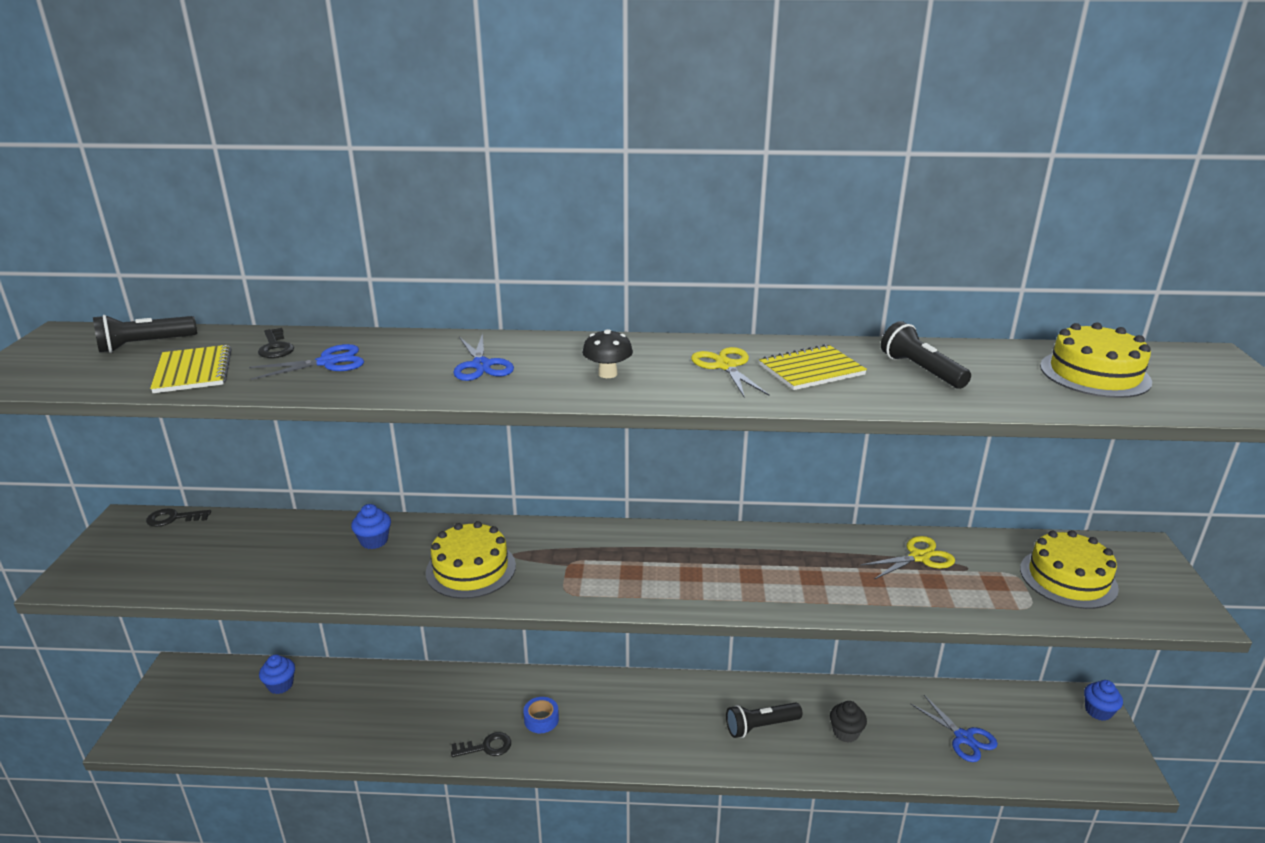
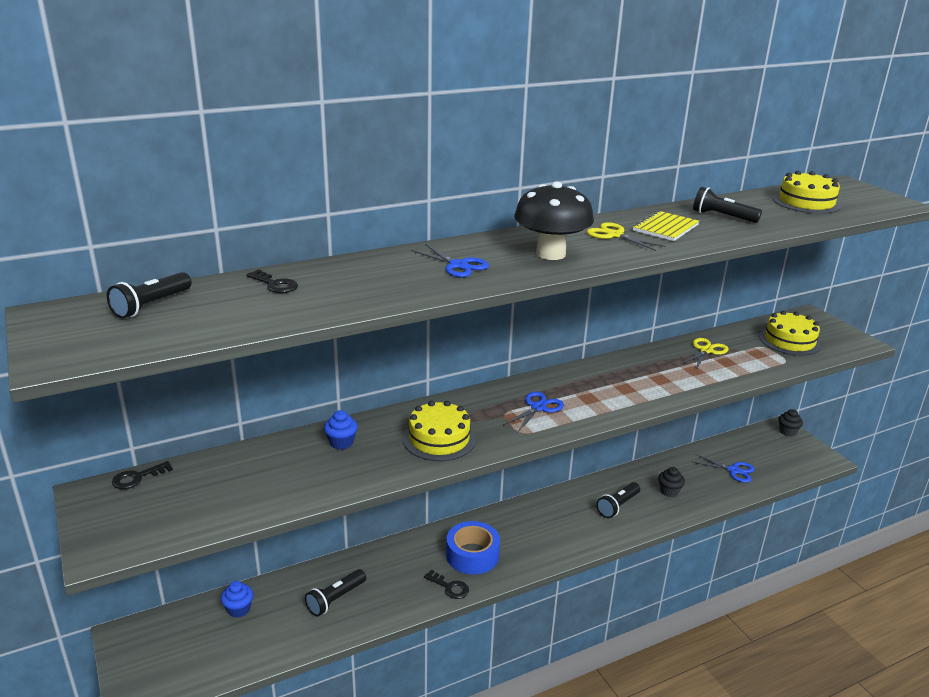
camera: 30 degrees left, 0 degrees up
yellow notebook [150,345,232,393] -> none
blue scissors [249,344,364,380] -> blue scissors moved to [503,392,564,432]
black key [451,732,511,757] -> black key turned 75 degrees clockwise [424,570,469,599]
blue tape [523,697,559,733] -> blue tape [446,521,500,575], size x1.88
black mushroom [582,329,633,378] -> black mushroom [514,182,594,260], size x2.06
blue cupcake [1084,680,1123,721] -> black cupcake [779,409,803,437]
none -> black flashlight [305,569,366,617]

